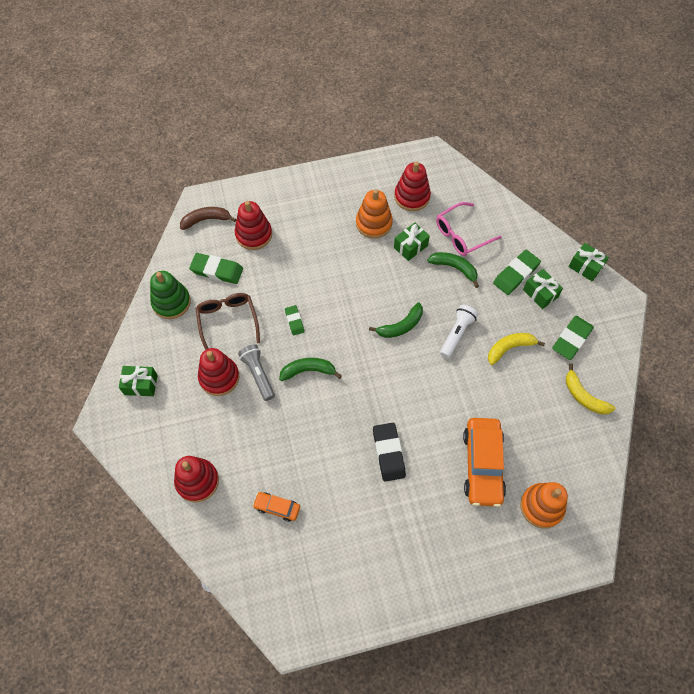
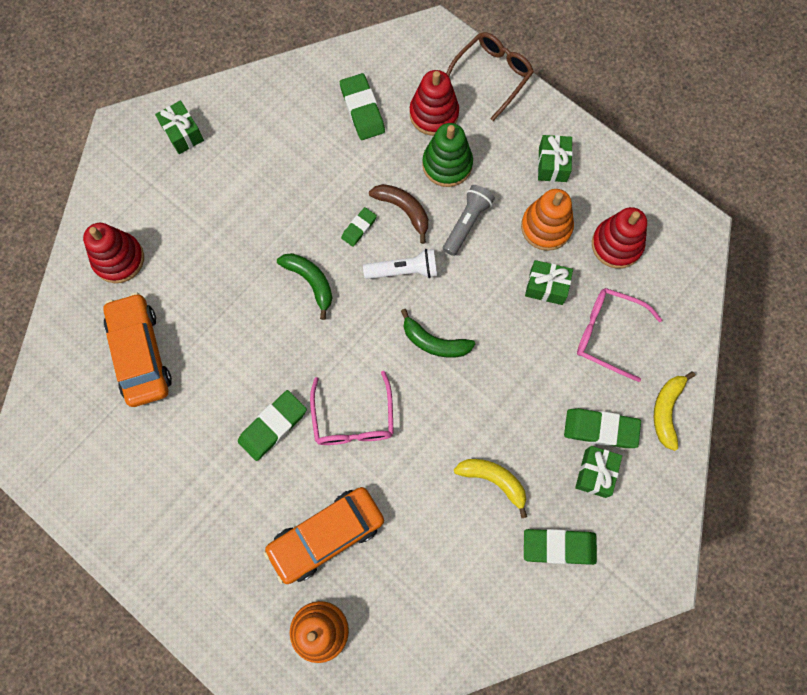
camera: 55 degrees right, 10 degrees up
green stacking toy [150,271,191,319] -> green stacking toy moved to [422,123,473,187]
brown banana [180,207,237,230] -> brown banana moved to [369,184,428,244]
brown glasses [195,293,260,350] -> brown glasses moved to [446,32,534,121]
red stacking toy [198,348,239,396] -> none
grey flashlight [238,344,275,401] -> grey flashlight moved to [443,185,495,256]
orange car [253,492,300,522] -> orange car [103,293,172,407], size x1.99
black eraser [373,423,406,482] -> green eraser [238,390,307,461]
green banana [427,252,479,288] -> none
white flashlight [440,305,478,358] -> white flashlight moved to [363,249,437,279]
yellow banana [566,364,615,415] -> yellow banana moved to [654,371,695,451]
green gift [568,243,609,281] -> green gift moved to [538,135,573,182]
none -> pink glasses [310,371,394,445]

